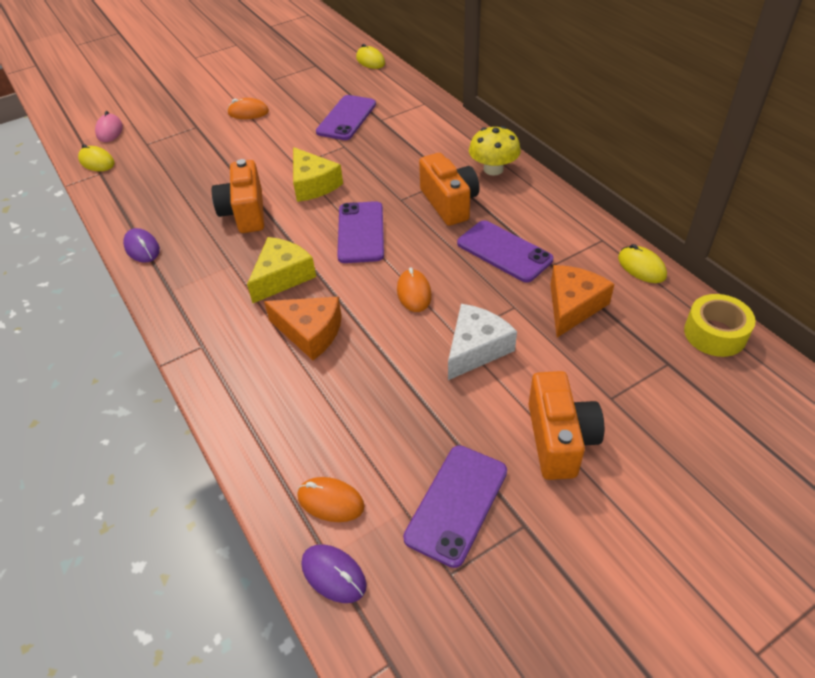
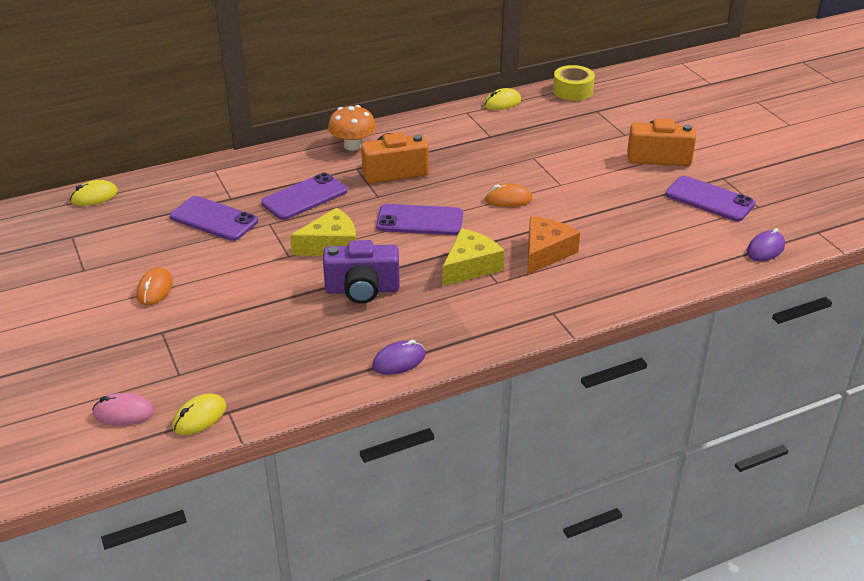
camera: 85 degrees left, 10 degrees down
orange camera [212,159,264,233] -> purple camera [323,240,400,304]
yellow cheese [247,237,316,303] -> yellow cheese turned 90 degrees clockwise [443,228,504,286]
orange mouse [297,477,365,522] -> none
white cheese [448,304,517,380] -> none
purple phone [457,220,553,283] -> purple phone moved to [261,173,348,220]
yellow mushroom [469,126,521,176] -> orange mushroom [328,105,376,150]
orange cheese [551,265,615,337] -> none

